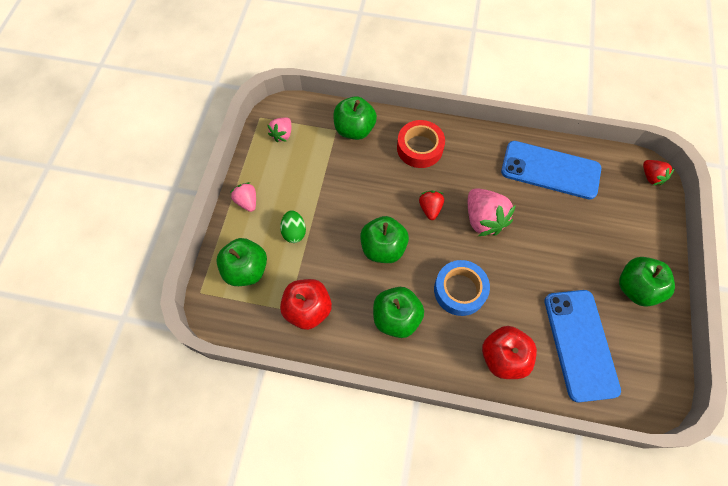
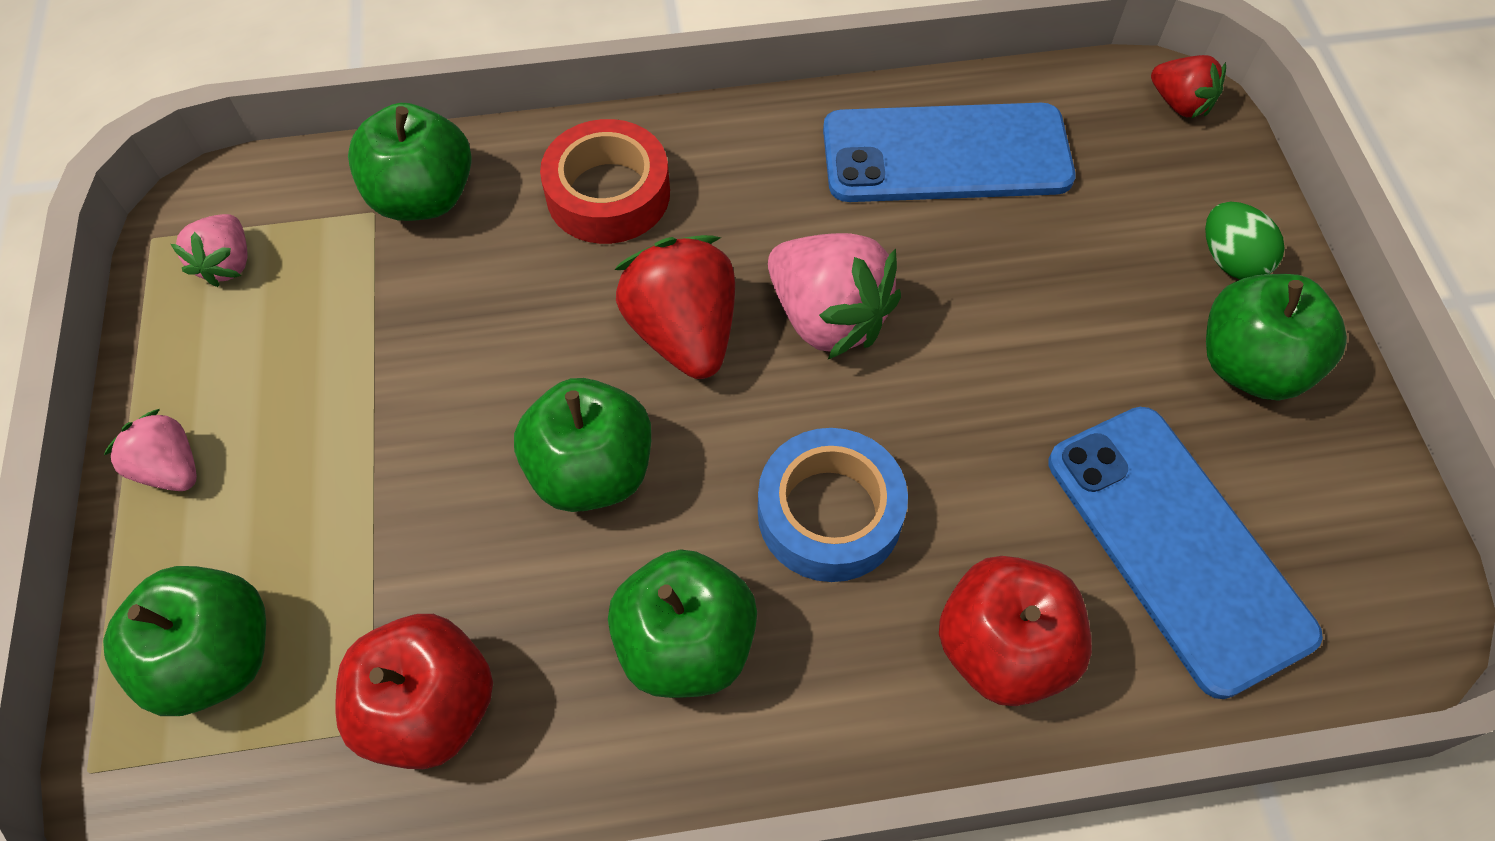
camera: 20 degrees left, 5 degrees down
green egg [280,210,306,243] -> green egg moved to [1205,202,1285,280]
red strawberry [419,191,444,220] -> red strawberry [614,235,735,379], size x1.74

